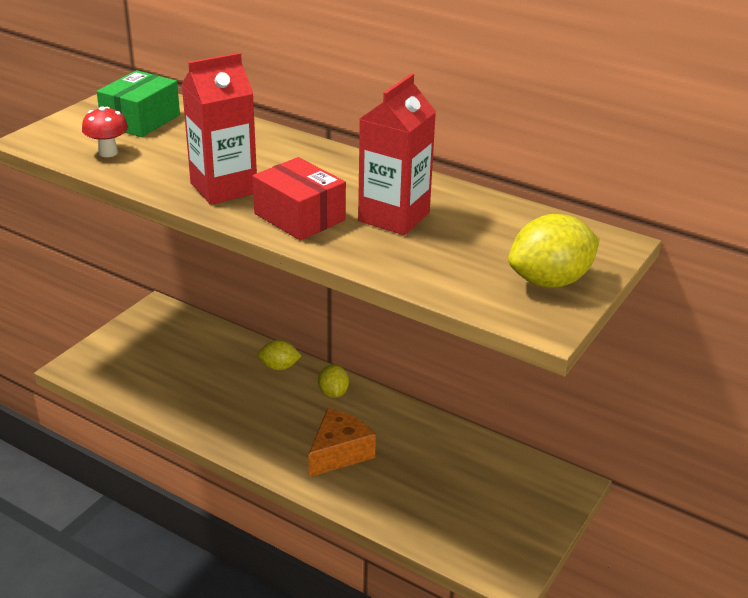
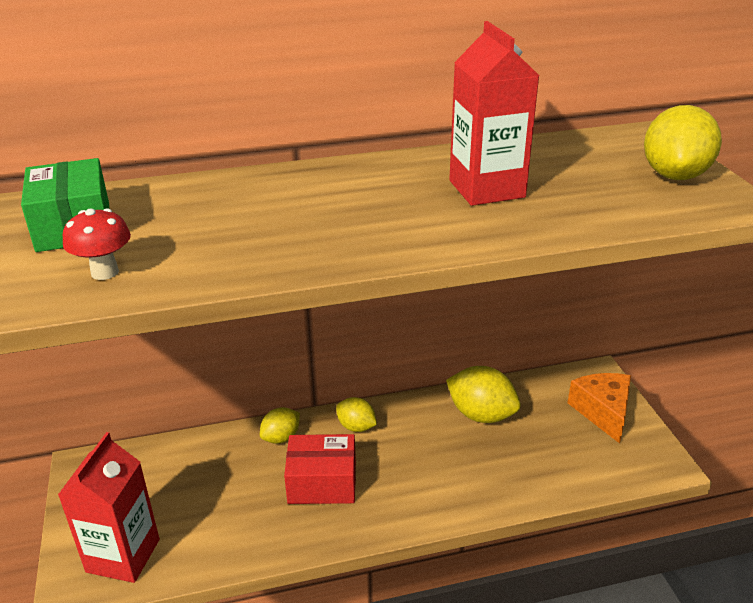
camera: 45 degrees left, 0 degrees up
red carton [181,53,257,205] -> red carton moved to [58,432,160,583]
red box [252,157,346,241] -> red box moved to [284,434,356,504]
orange cheese [308,408,376,477] -> orange cheese moved to [567,373,631,444]
none -> yellow lemon [446,366,521,423]

